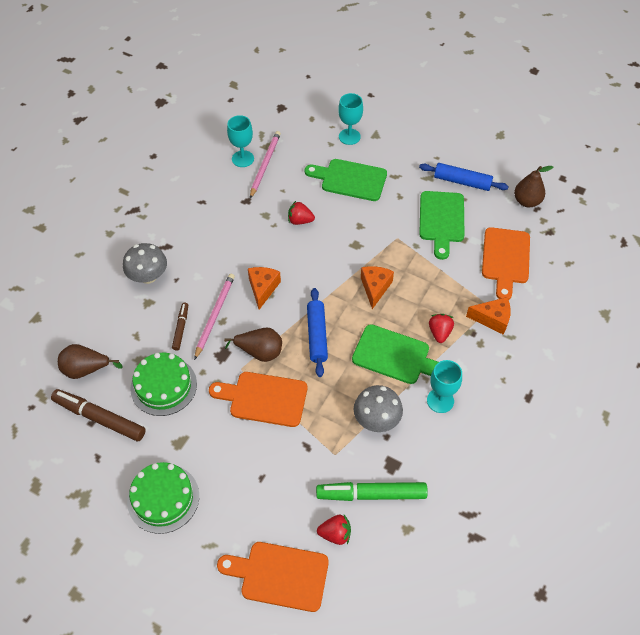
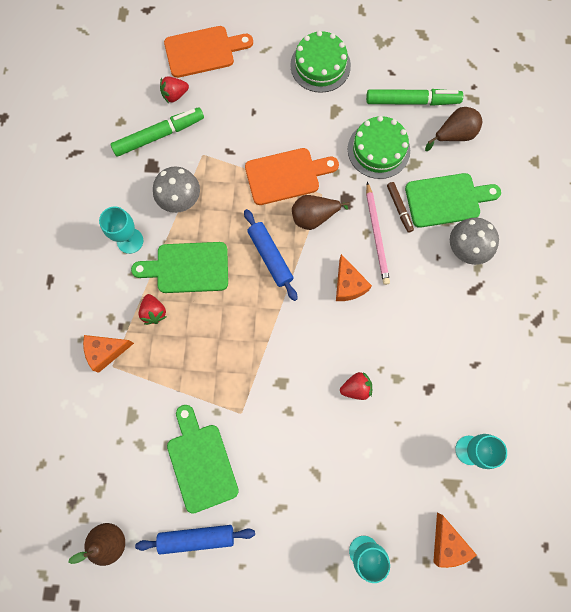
camera: 155 degrees right, 20 degrees up
brown marker [51,389,146,441] -> green marker [366,89,463,106]
pink pencil [250,131,281,199] -> none
green cutting board [305,159,387,201] -> green cutting board moved to [405,173,501,228]
orange cheese [361,266,394,309] -> orange cheese moved to [433,512,477,568]
orange cutting board [482,227,530,300] -> none

